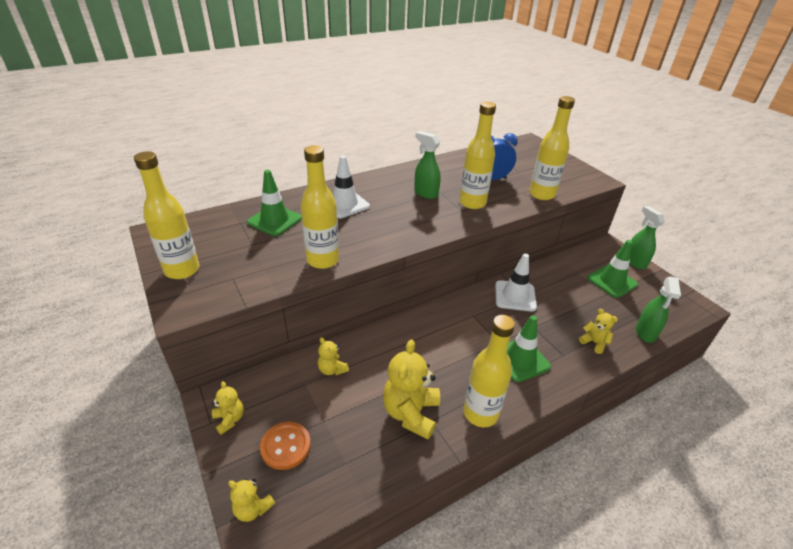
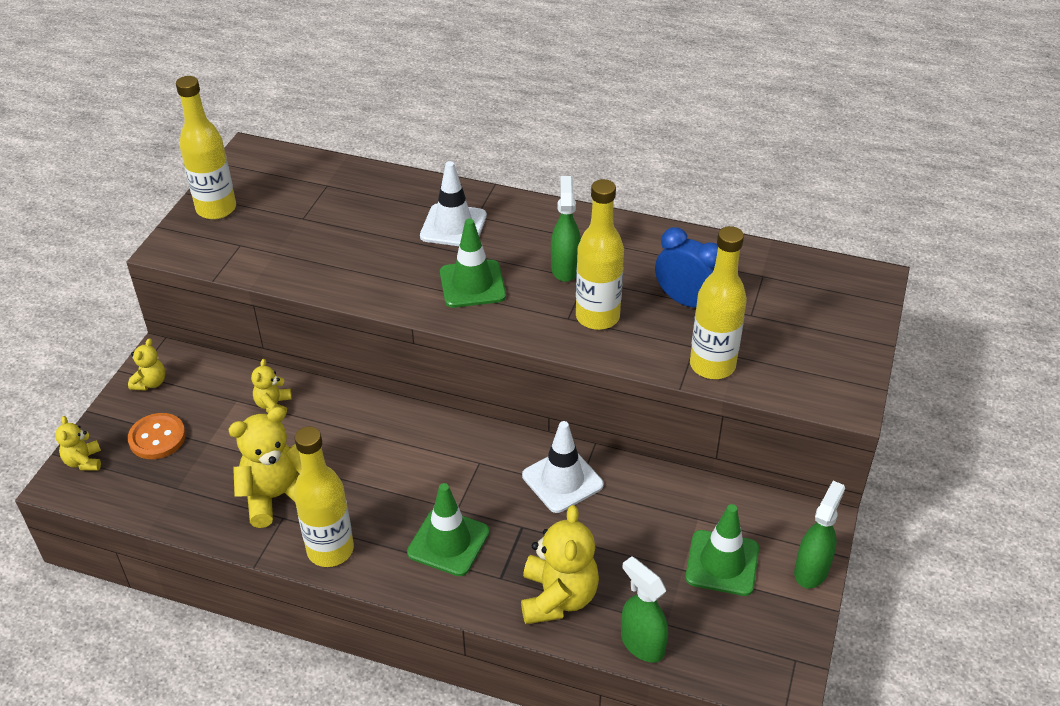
camera: 50 degrees right, 5 degrees up
green traffic cone [247,170,302,236] -> green traffic cone moved to [440,219,506,308]
yellow bottle [300,145,339,269] -> none
yellow teddy bear [579,309,618,354] -> yellow teddy bear [521,505,599,624], size x1.89
green spray bottle [636,277,681,343] -> green spray bottle turned 75 degrees clockwise [621,556,668,663]

